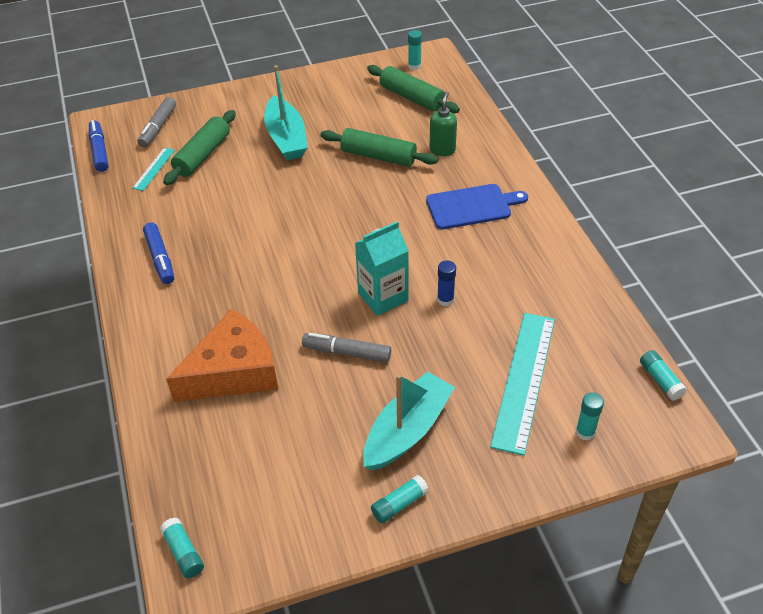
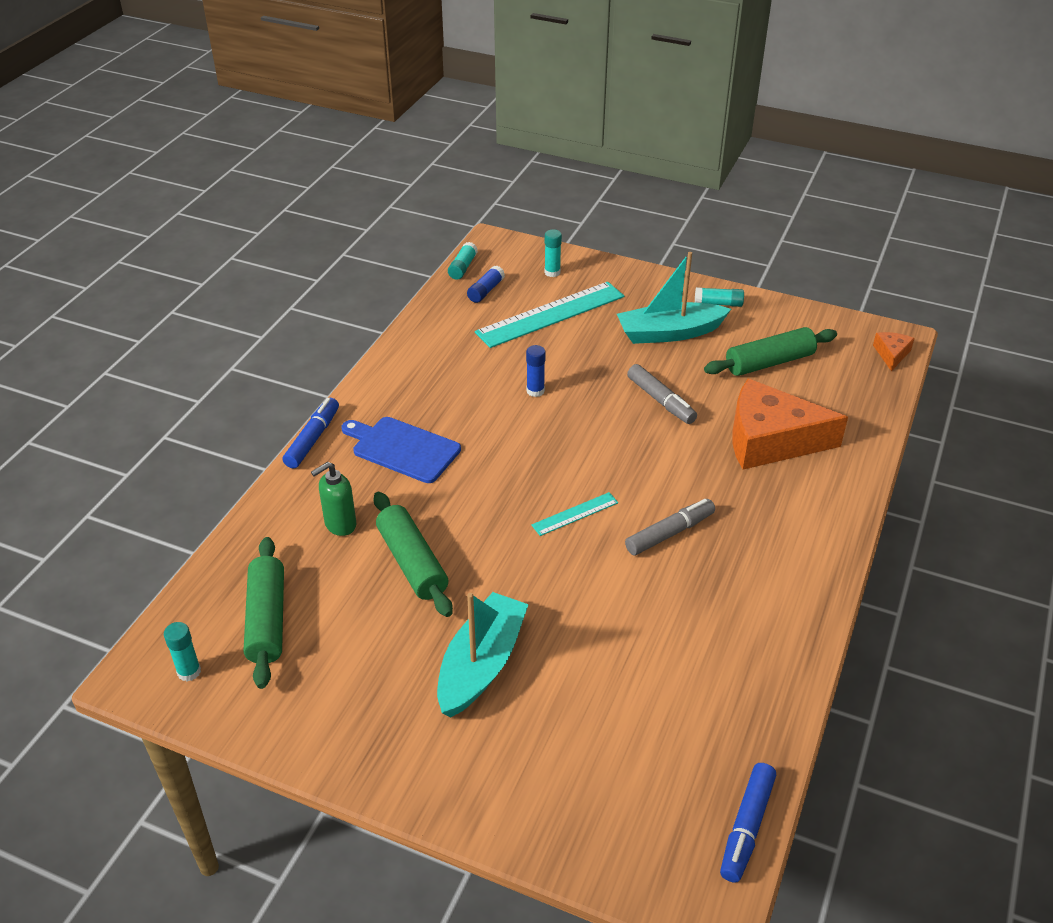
camera: 140 degrees left, 5 degrees down
turquoise ruler [132,148,175,191] -> turquoise ruler moved to [532,492,618,536]
grey marker [137,97,176,147] -> grey marker moved to [625,499,715,555]
blue marker [143,222,174,284] -> blue marker moved to [283,398,339,469]
turquoise glue stick [160,518,204,578] -> orange cheese [873,332,914,371]
green rolling pin [163,110,236,185] -> green rolling pin moved to [704,327,837,376]
turquoise carton [355,221,409,316] -> none
none -> blue glue stick [467,266,505,303]

